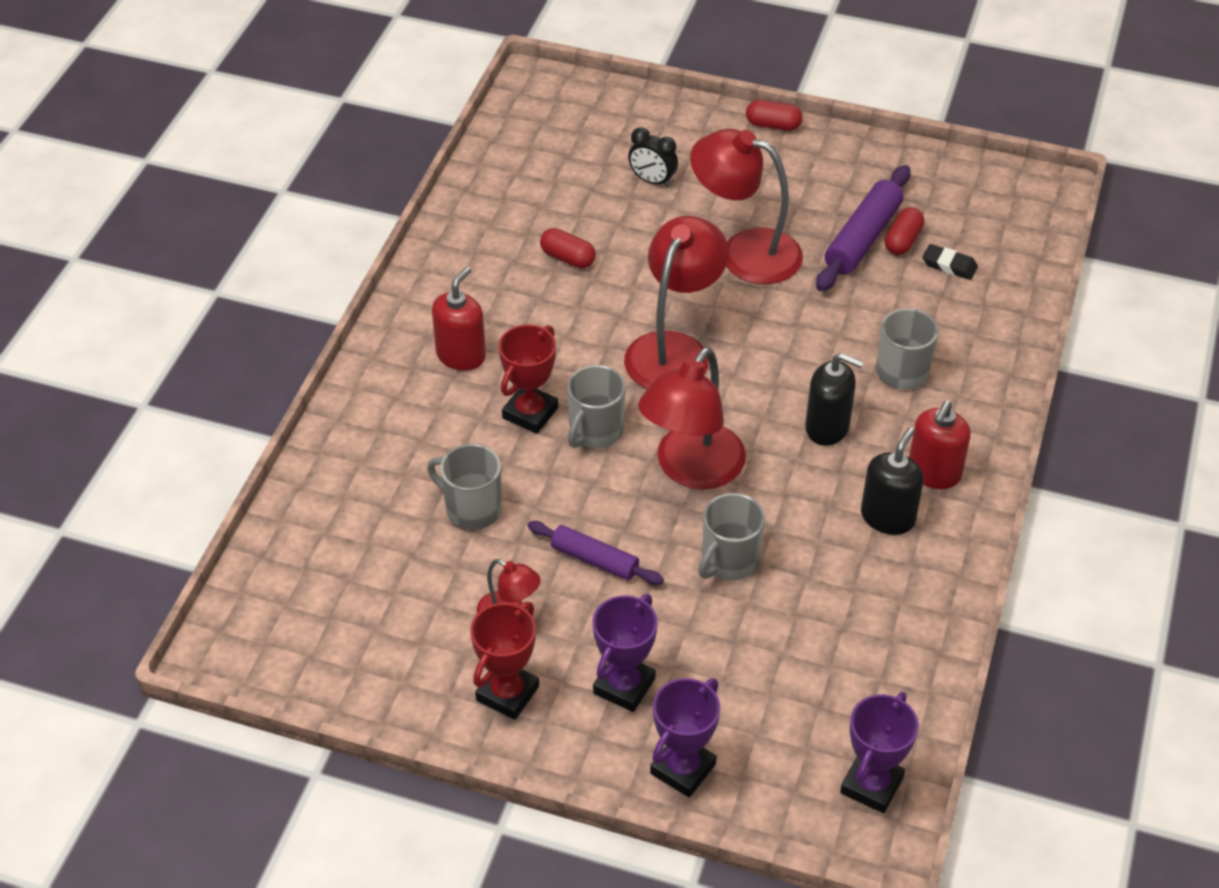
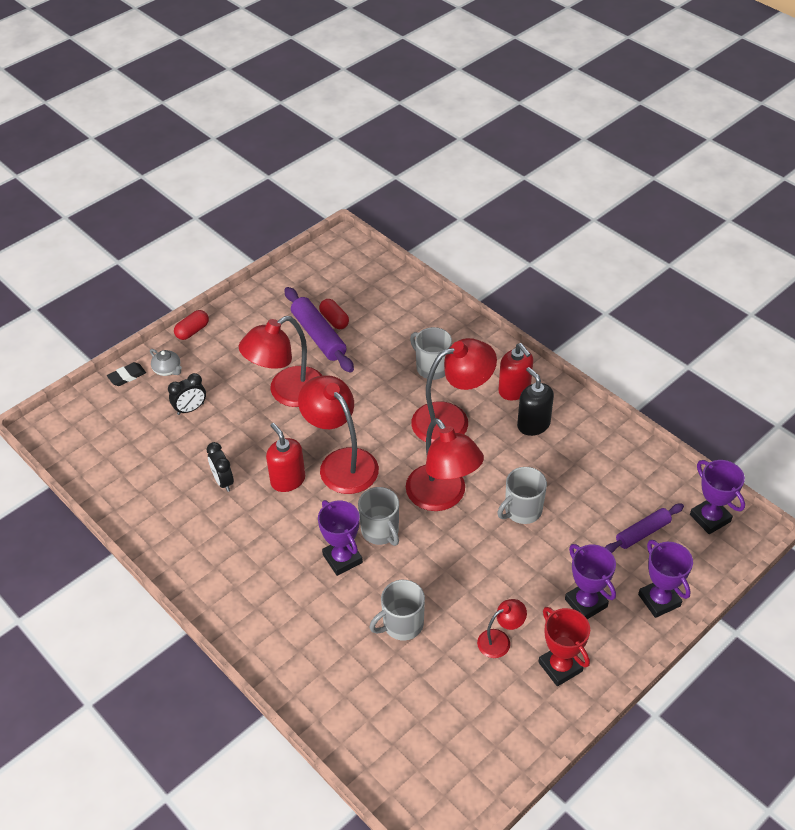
camera: 60 degrees left, 0 degrees up
red soap dispenser [432,267,486,371] -> red soap dispenser moved to [266,423,305,492]
red trophy [499,325,558,434] -> purple trophy [318,500,363,576]
purple rolling pin [527,521,664,585] -> purple rolling pin moved to [605,504,684,553]
red capsule [540,228,596,268] -> black clock [207,442,234,492]
grey mug [698,493,765,581] -> grey mug turned 75 degrees clockwise [497,467,547,524]
black soap dispenser [805,353,864,446] -> red lamp [411,338,497,444]
black eraser [922,244,978,280] -> black eraser moved to [107,362,146,386]
none -> grey teapot [150,349,182,376]

